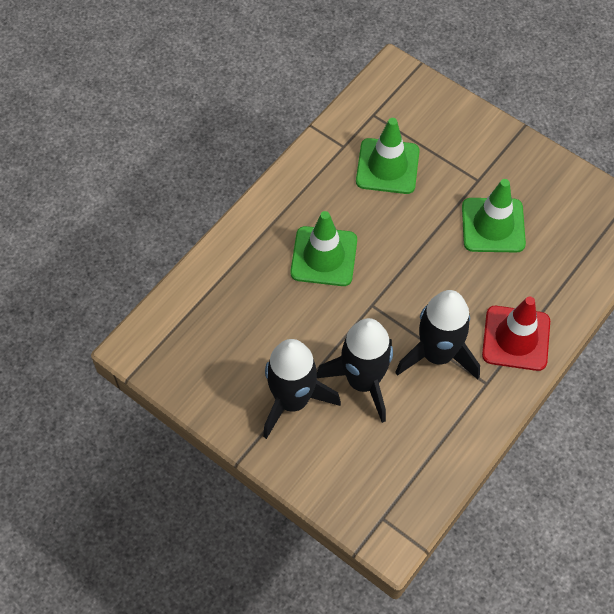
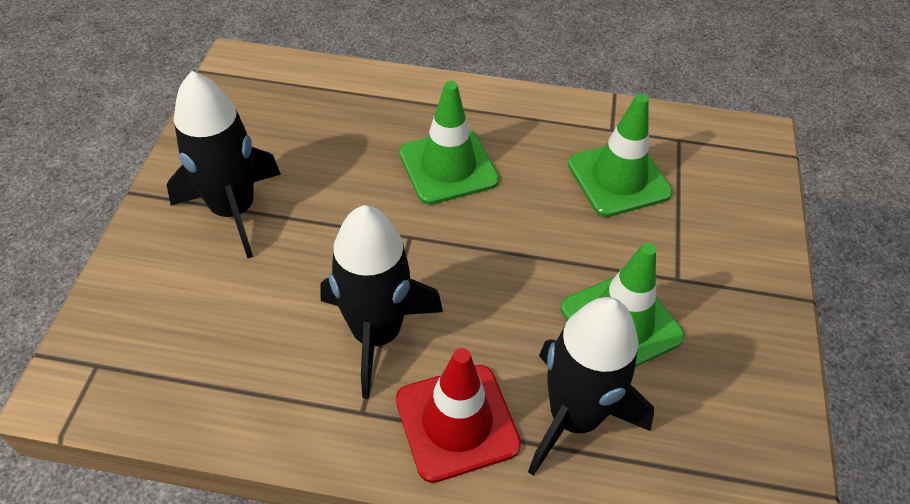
camera: 60 degrees right, 10 degrees down
black rocket [317,318,393,423] -> black rocket moved to [528,297,654,476]

